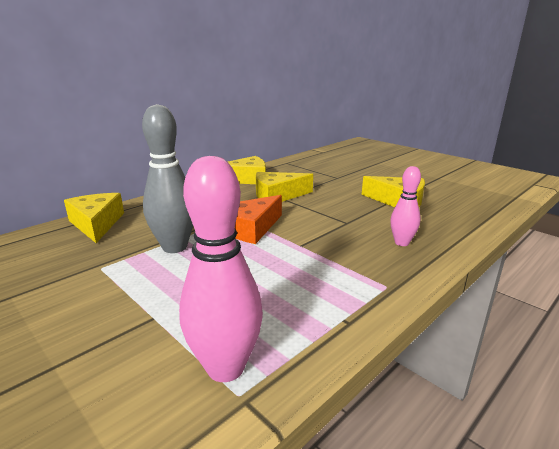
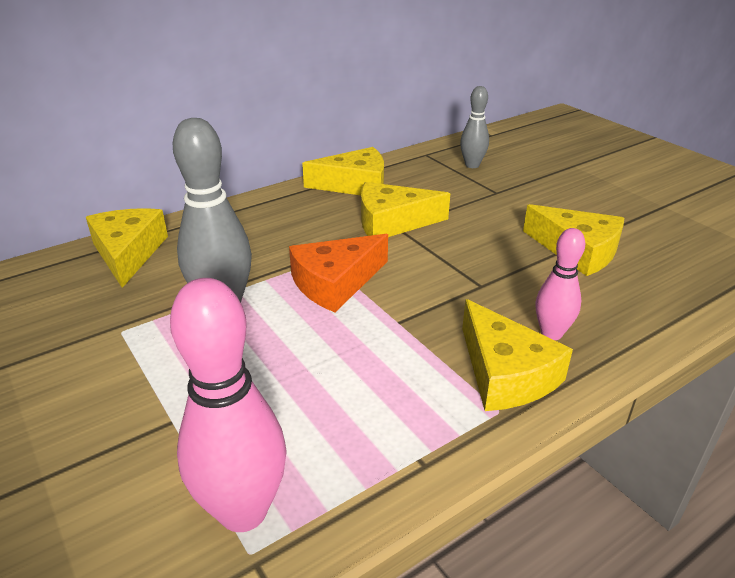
camera: 10 degrees right, 10 degrees up
none -> grey bowling pin [460,86,489,168]
none -> yellow cheese [462,299,573,411]

